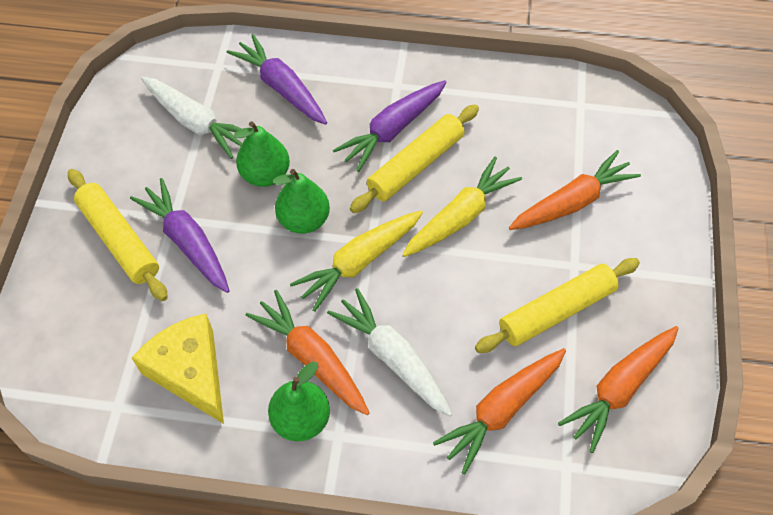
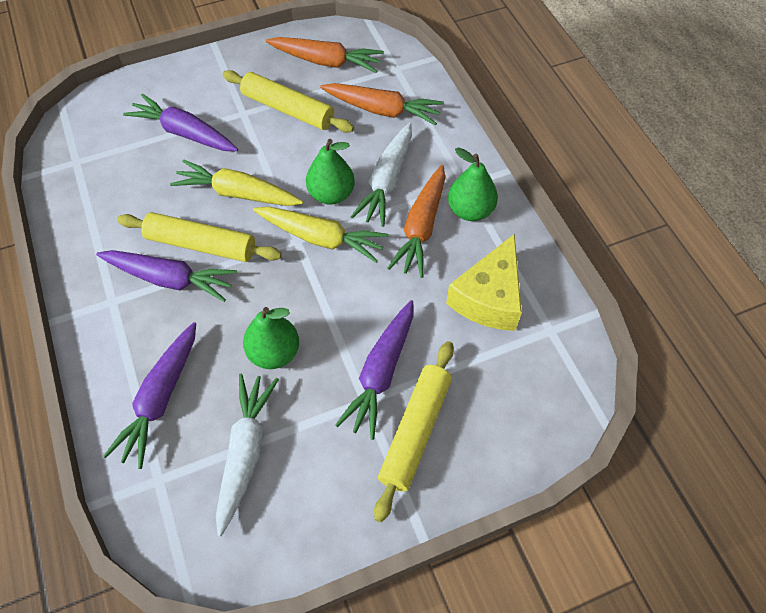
camera: 120 degrees left, 0 degrees up
green pear [273,169,330,234] -> green pear moved to [306,139,355,205]
orange carrot [509,150,641,230] -> purple carrot [123,94,238,151]

